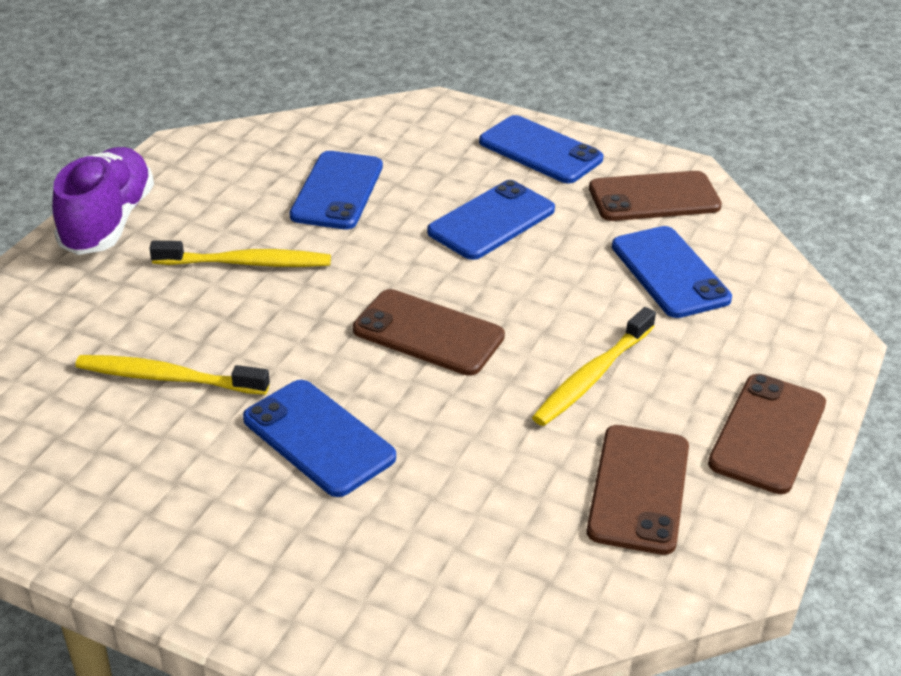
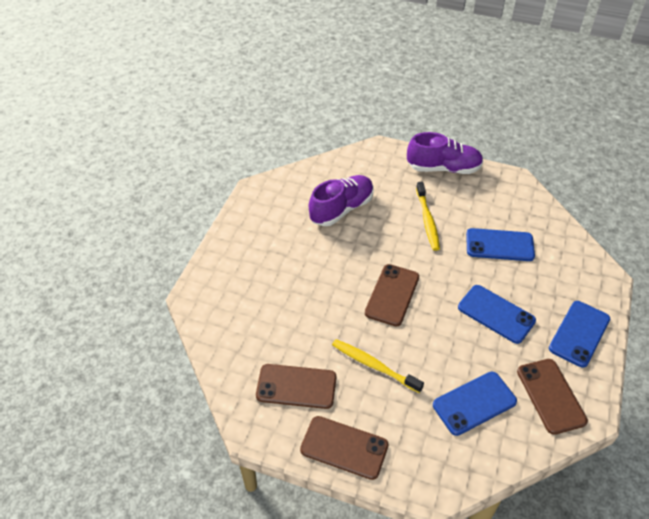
camera: 85 degrees right, 10 degrees up
yellow toothbrush [75,355,270,395] -> purple shoe [309,175,373,226]
blue phone [243,380,396,497] -> none

